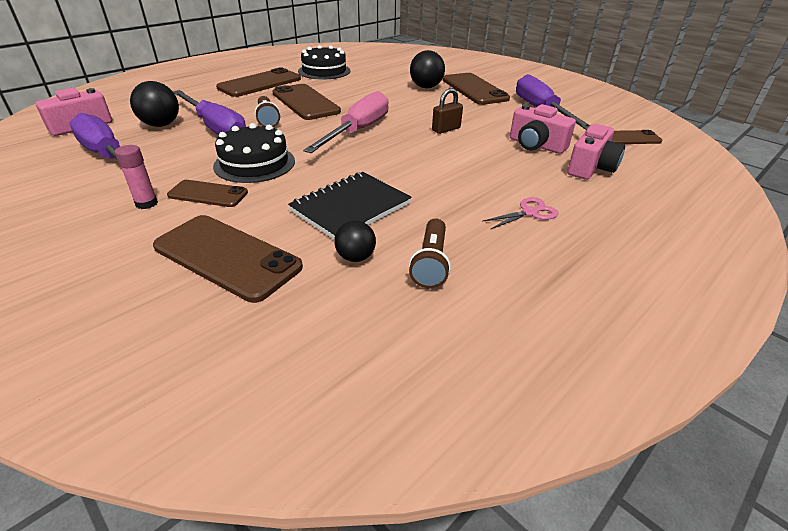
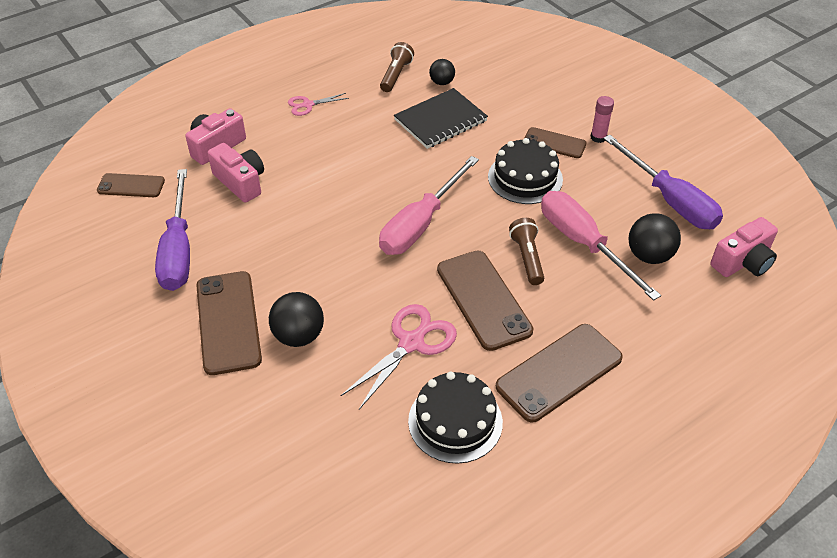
camera: 170 degrees left, 10 degrees up
brown phone [153,215,303,303] -> none
purple screwdriver [173,90,246,135] -> pink screwdriver [541,191,661,301]
brown padlock [432,88,463,134] -> none
none -> pink scissors [341,304,457,410]

